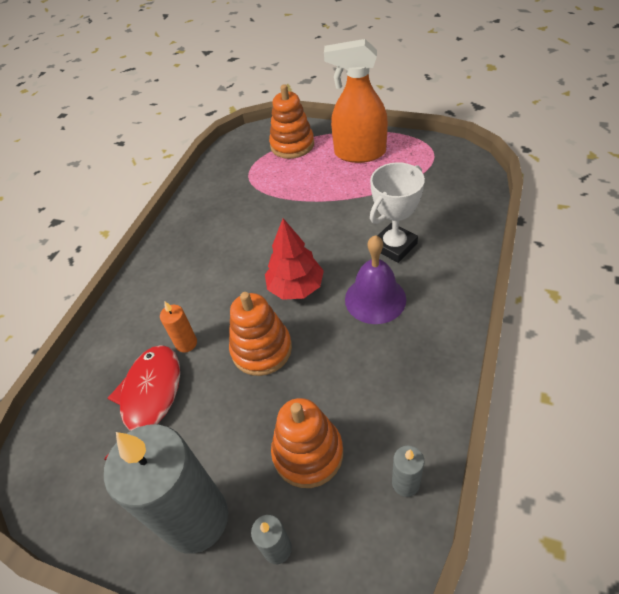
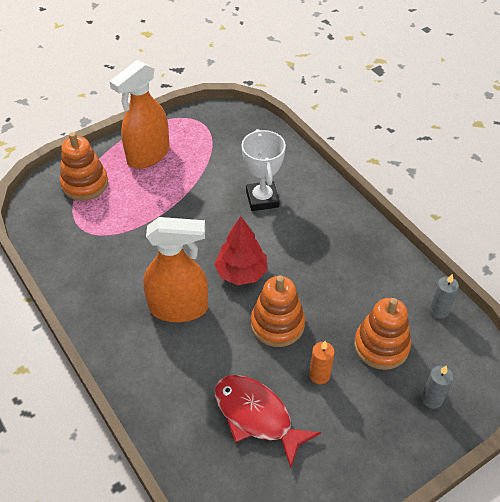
camera: 60 degrees left, 0 degrees up
grey candle [104,425,228,554] -> none
orange candle [160,302,197,353] -> orange candle moved to [309,341,335,384]
purple bell [345,235,406,324] -> none
none -> orange spray bottle [143,217,208,322]

